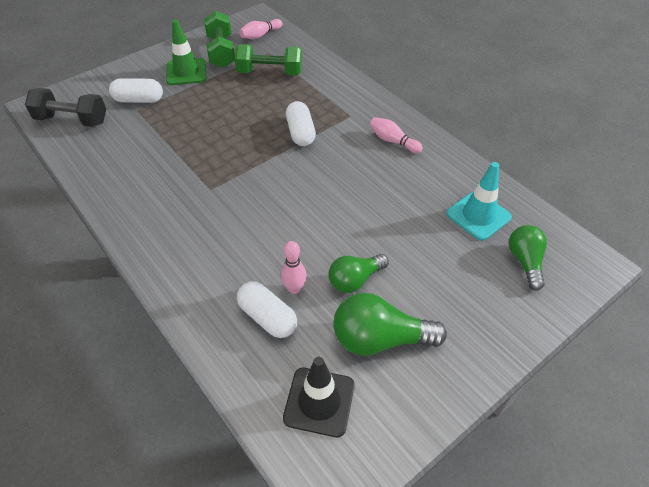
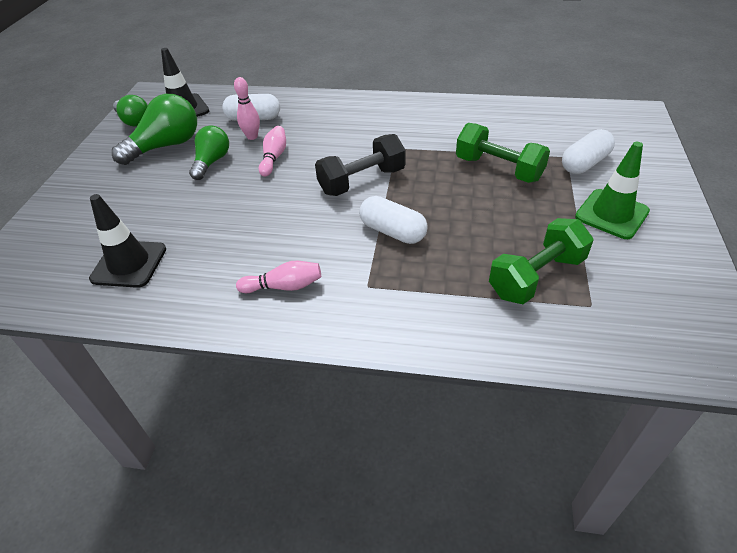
camera: 140 degrees right, 5 degrees down
black dumbbell [25,88,106,127] -> black dumbbell moved to [315,134,406,196]
green dumbbell [204,11,235,68] -> green dumbbell moved to [456,123,550,183]
pink bowling pin [239,19,282,39] -> pink bowling pin moved to [259,126,286,177]
turquoise traffic cone [447,162,512,241] -> black traffic cone [89,194,166,288]
green light bulb [509,225,547,291] -> green light bulb moved to [113,95,148,127]

